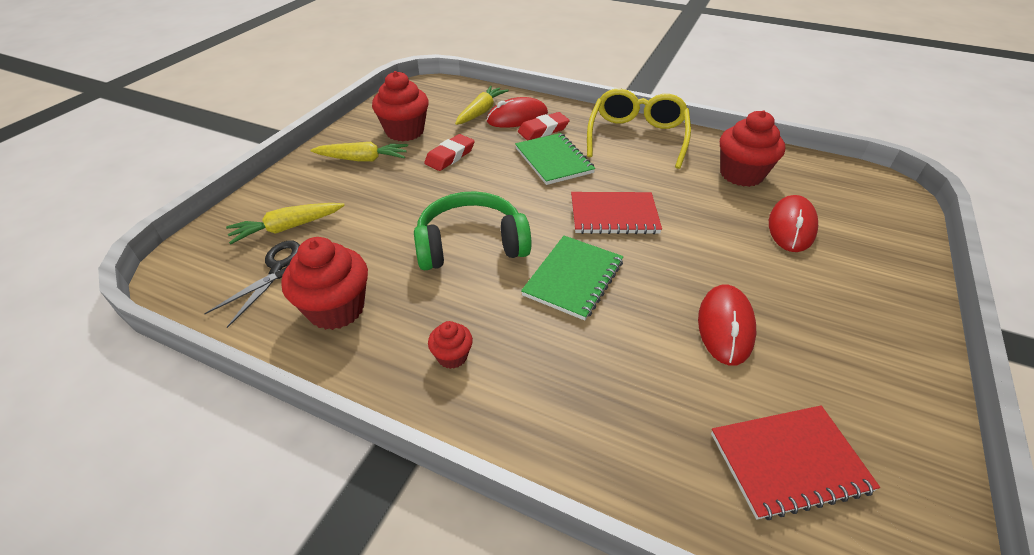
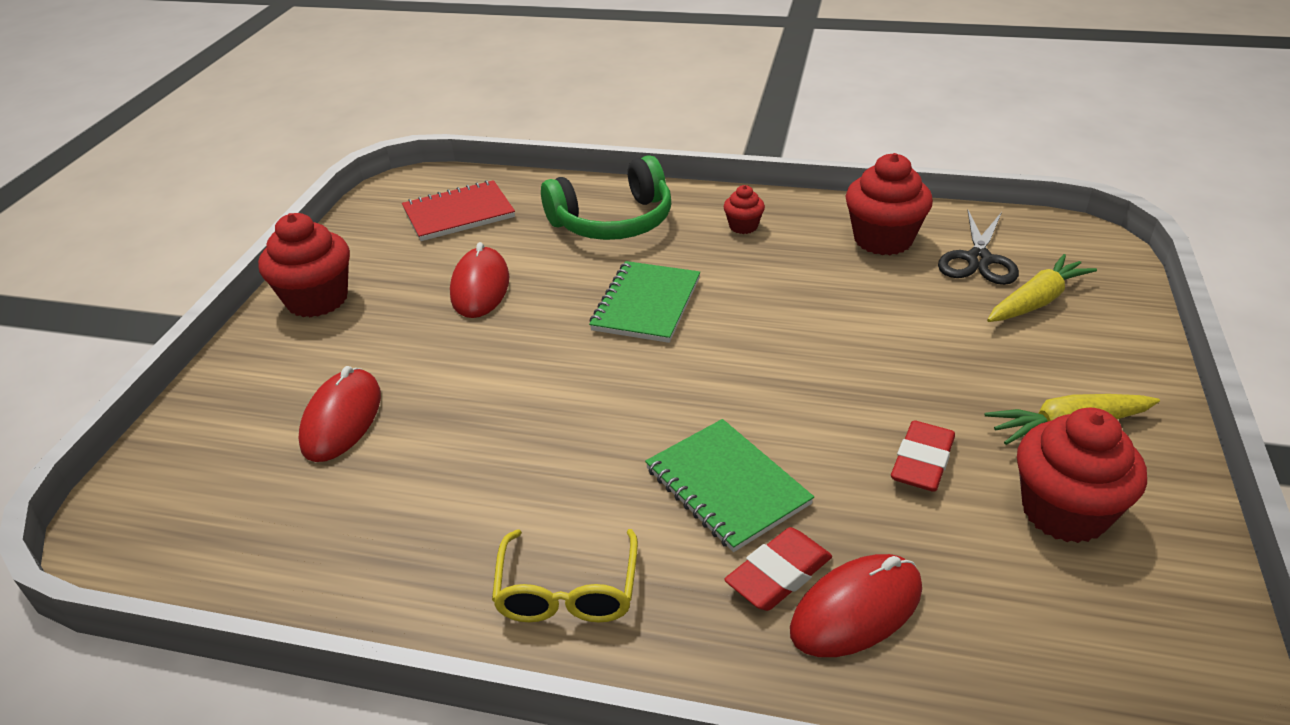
camera: 170 degrees right, 5 degrees down
green headphones [414,191,532,270] -> green headphones moved to [541,155,671,240]
yellow carrot [455,86,509,125] -> none
red notebook [571,192,662,234] -> none
yellow glasses [587,89,691,169] -> yellow glasses [492,529,638,622], size x0.65
red cupcake [720,110,785,187] -> red cupcake moved to [258,213,350,318]

